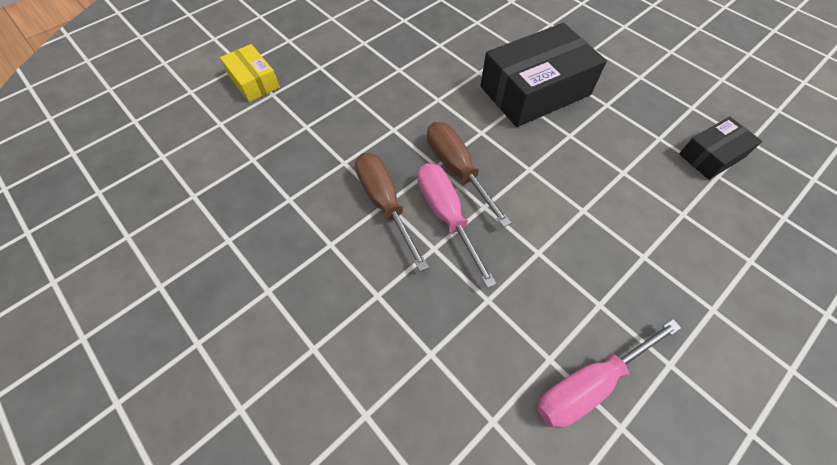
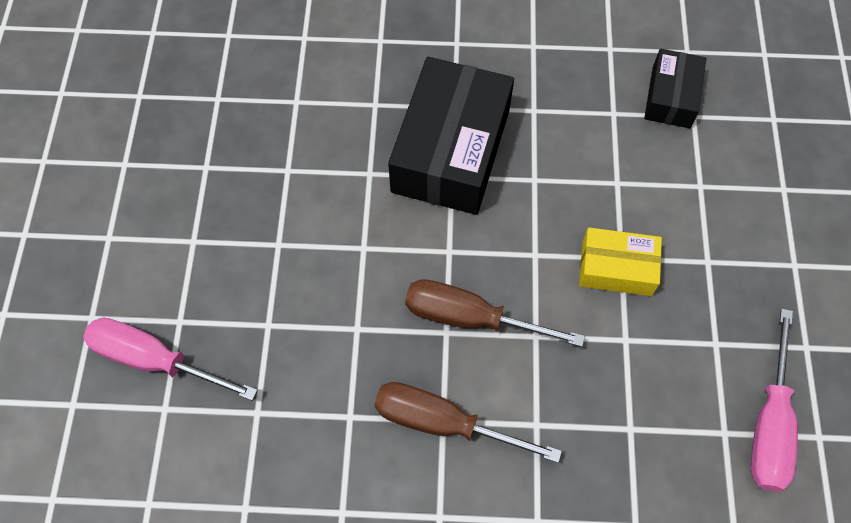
camera: 45 degrees left, 5 degrees up
yellow box [220,44,280,102] -> yellow box moved to [579,227,662,296]
pink screwdriver [418,163,496,288] -> pink screwdriver moved to [83,318,258,401]

